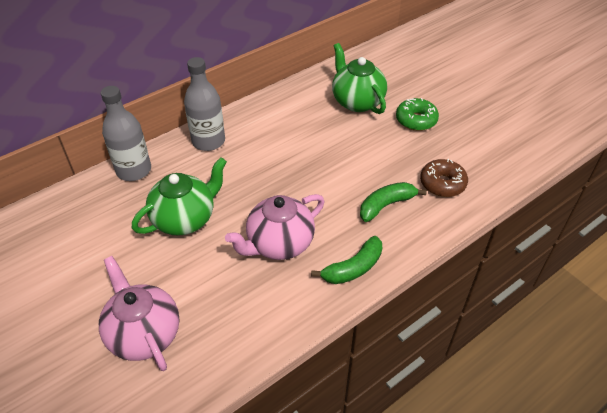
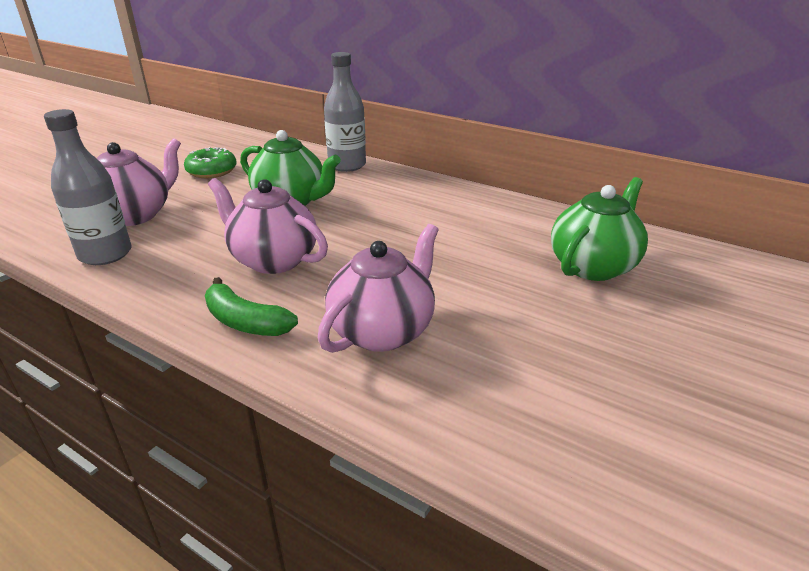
camera: 70 degrees right, 15 degrees down
grey bottle [184,57,225,151] -> grey bottle moved to [44,109,132,265]
green banana [360,182,427,222] -> pink teapot [318,224,439,353]
green donut [396,98,439,131] -> green donut moved to [184,147,237,178]
brown donut [420,159,468,197] -> none

